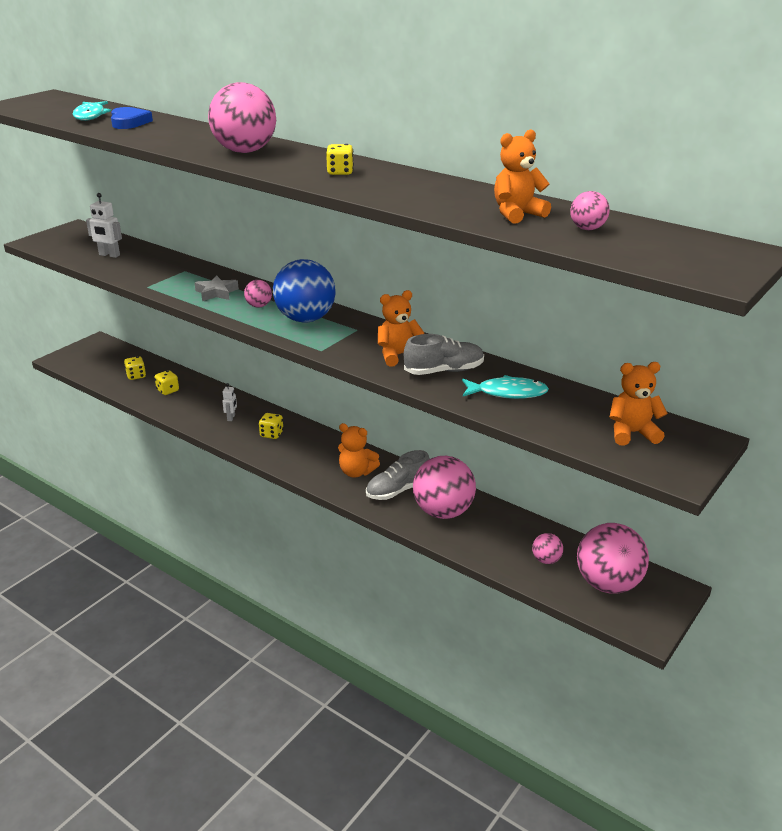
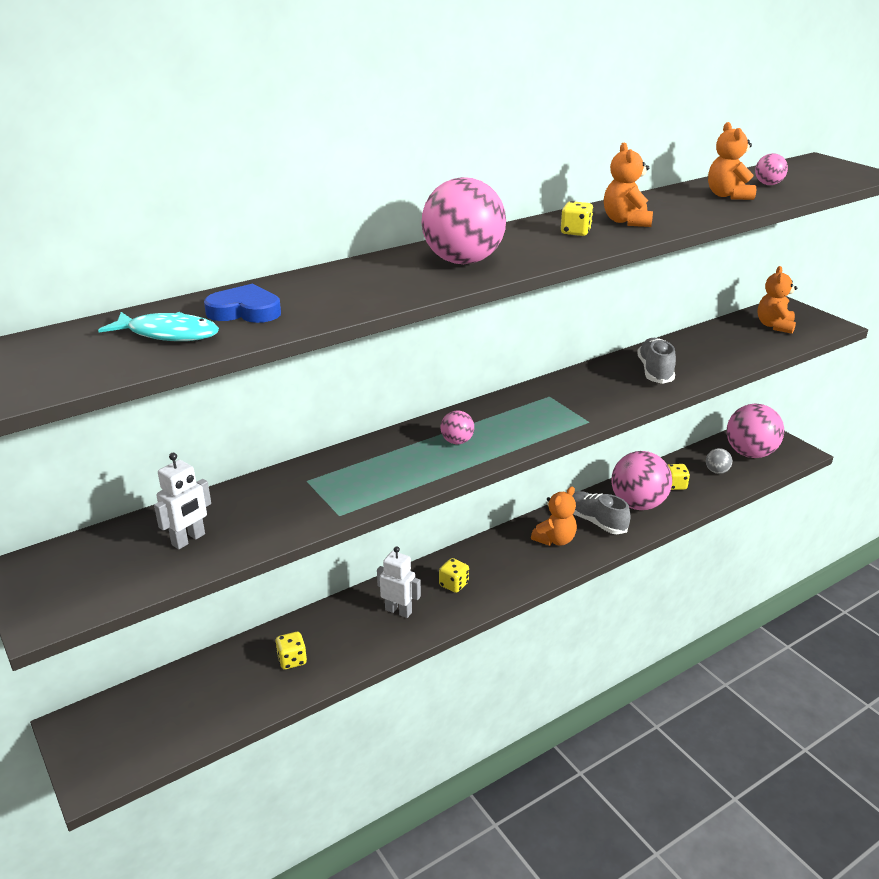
camera: 70 degrees left, 0 degrees up
yellow dice [124,356,146,380] -> yellow dice moved to [668,464,690,490]
grey star [195,275,239,301] -> none
white robot [222,383,237,421] -> white robot [377,546,421,618], size x1.59
blue ball [273,259,336,323] -> none
grey shoe [366,450,430,500] -> grey shoe turned 150 degrees clockwise [572,491,631,534]
orange teddy bear [378,290,425,367] -> orange teddy bear moved to [604,142,653,227]
turquoise fish [462,375,549,399] -> none
pink ball [532,533,563,564] -> grey ball [706,448,732,474]

